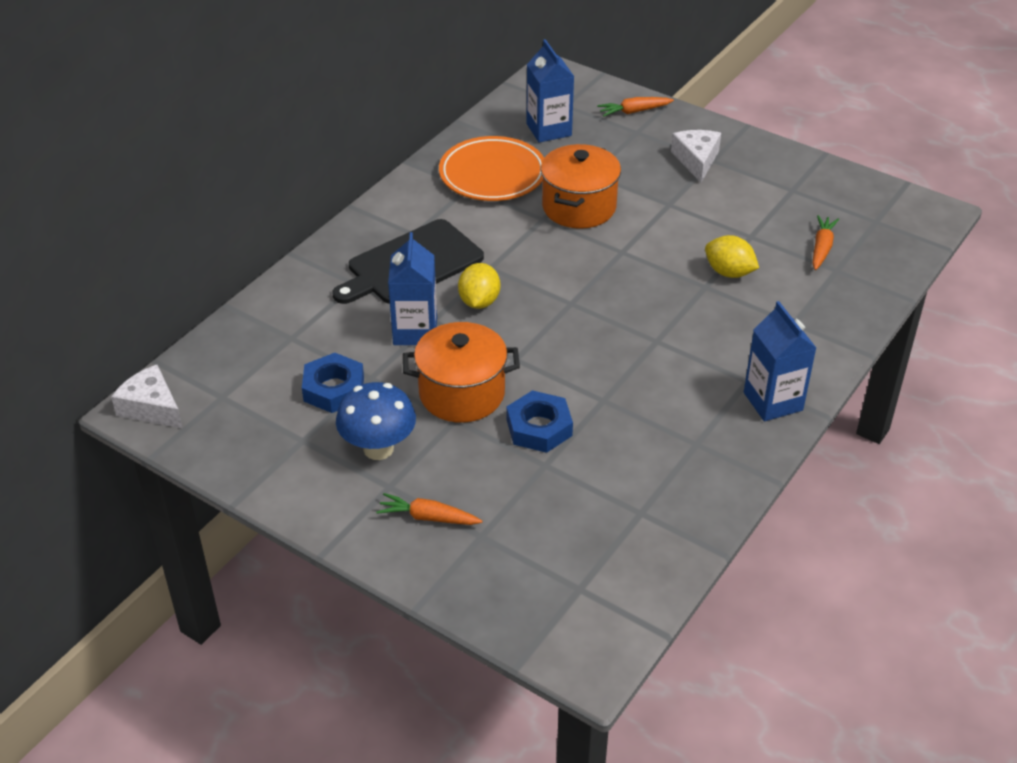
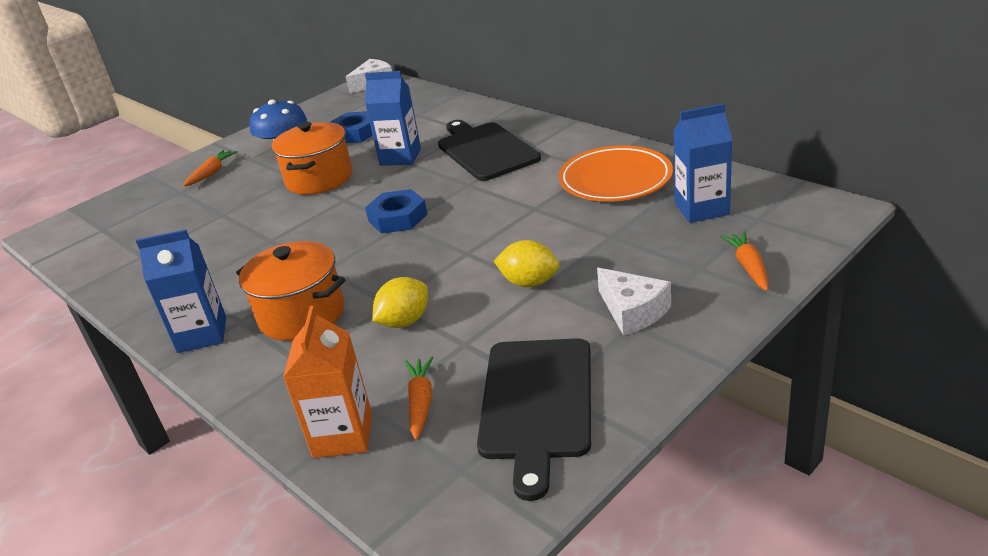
camera: 105 degrees right, 10 degrees down
yellow lemon [458,263,500,309] -> yellow lemon moved to [494,240,559,287]
blue nut [507,390,573,453] -> blue nut moved to [365,189,427,233]
orange pot [541,144,621,229] -> orange pot moved to [236,241,345,340]
white cheese [671,130,721,183] -> white cheese turned 45 degrees clockwise [597,268,671,336]
orange carrot [812,215,839,270] -> orange carrot turned 120 degrees counterclockwise [405,356,433,440]
none -> orange carton [283,306,372,458]
none -> black cutting board [477,338,591,501]

